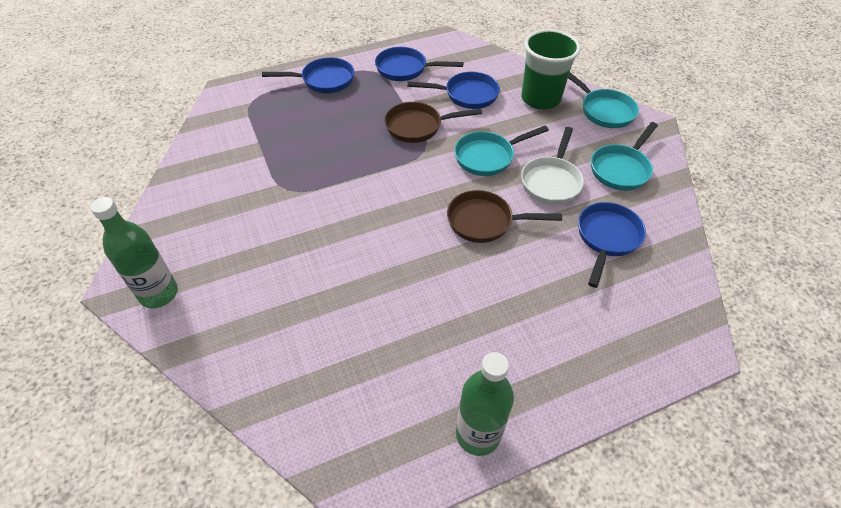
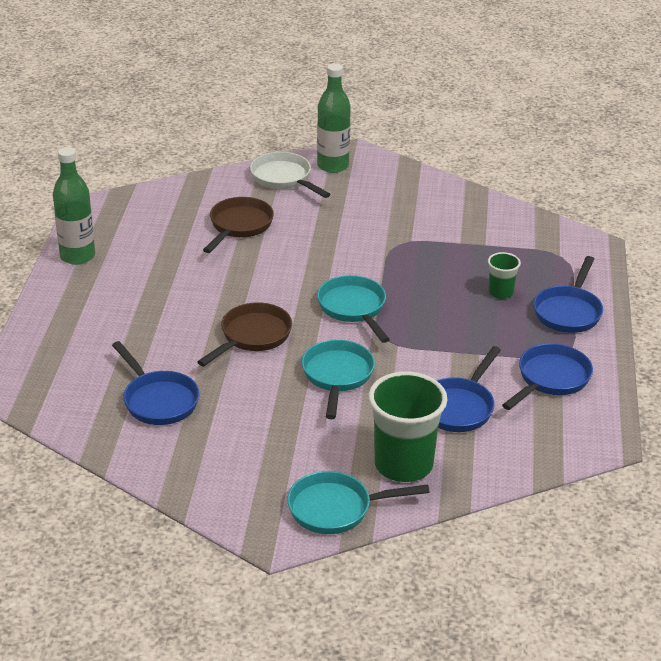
camera: 120 degrees right, 15 degrees down
brown pan [384,102,482,143] -> brown pan moved to [203,197,274,253]
white pan [521,127,584,205] -> white pan moved to [250,152,330,198]
turquoise pan [591,122,658,191] -> turquoise pan moved to [317,275,390,343]
none -> green cup [488,252,521,299]

